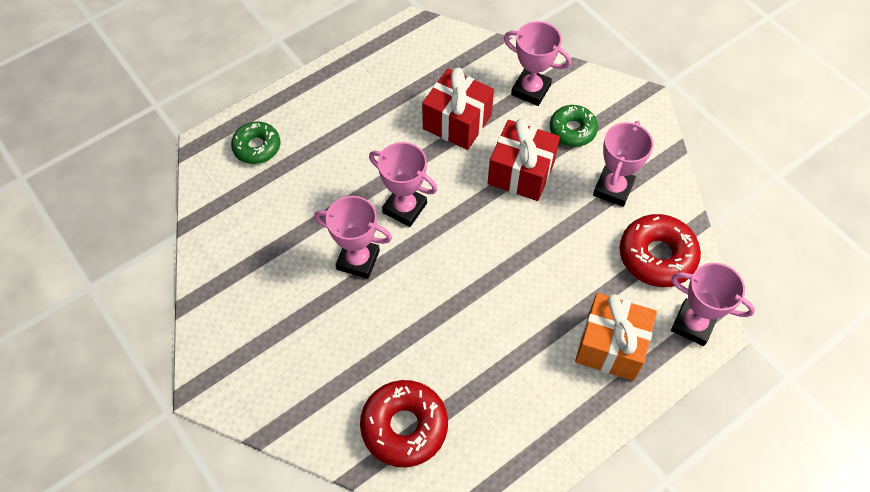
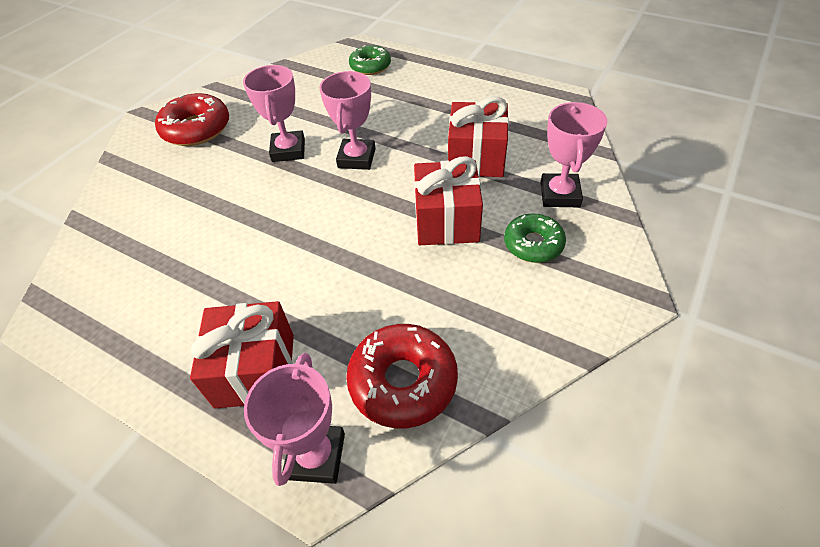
camera: 70 degrees right, 10 degrees down
red donut [360,380,448,467] -> red donut moved to [155,93,229,146]
orange gift [575,293,657,381] -> red gift [190,301,294,409]
pink trophy [593,121,653,207] -> none

